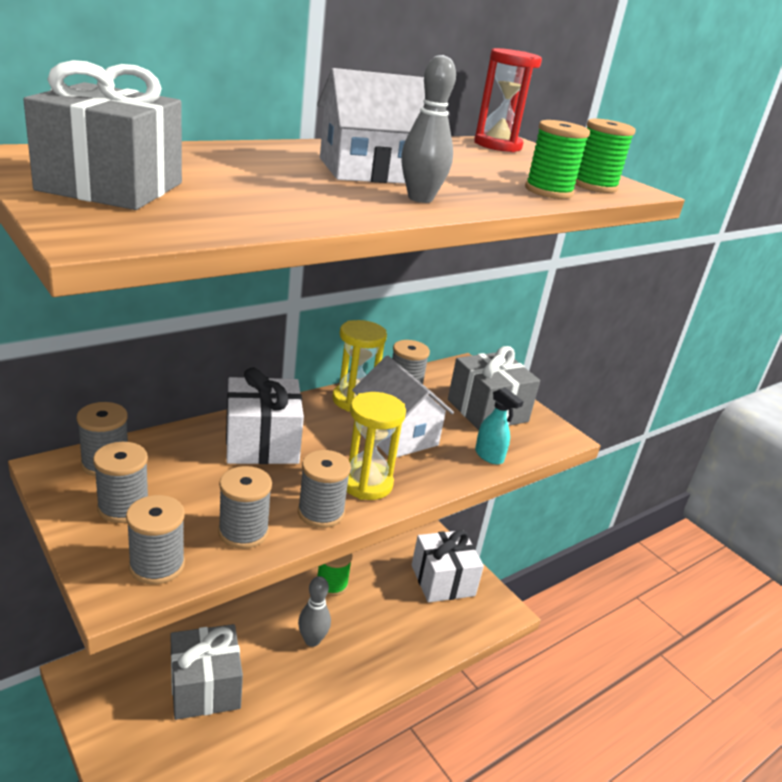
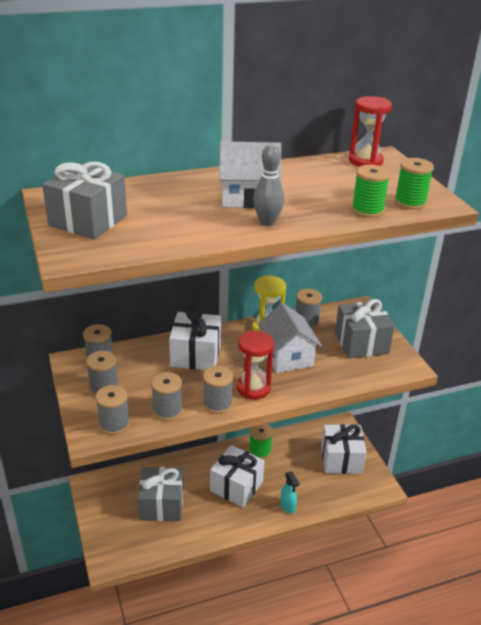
camera: 20 degrees right, 5 degrees up
grey bowling pin [298,576,331,647] -> white gift [210,445,264,508]
yellow hourglass [347,392,406,500] -> red hourglass [237,331,274,400]
turquoise spray bottle [475,387,524,465] -> turquoise spray bottle moved to [280,471,300,514]

